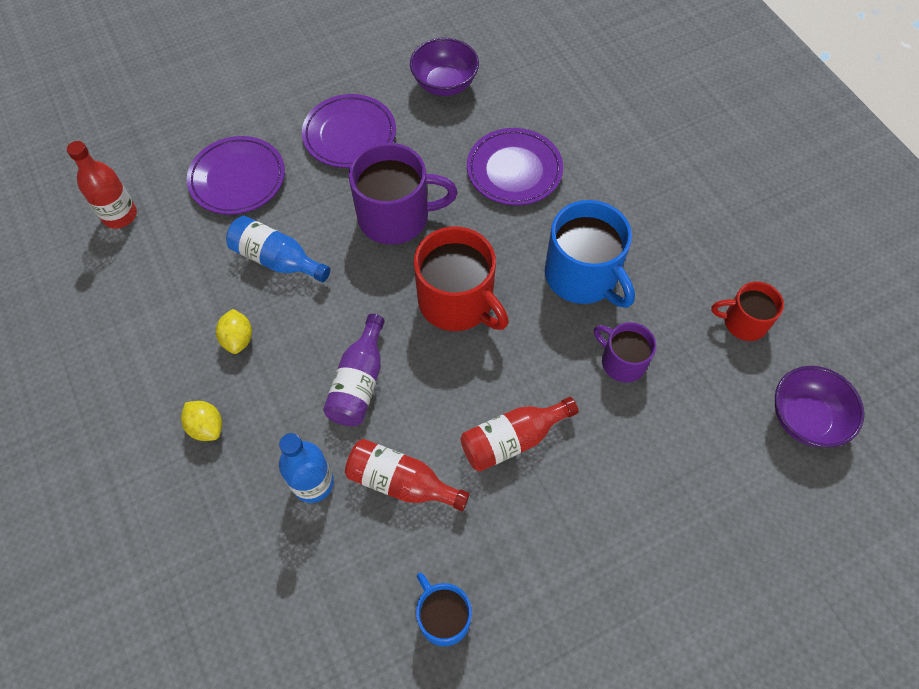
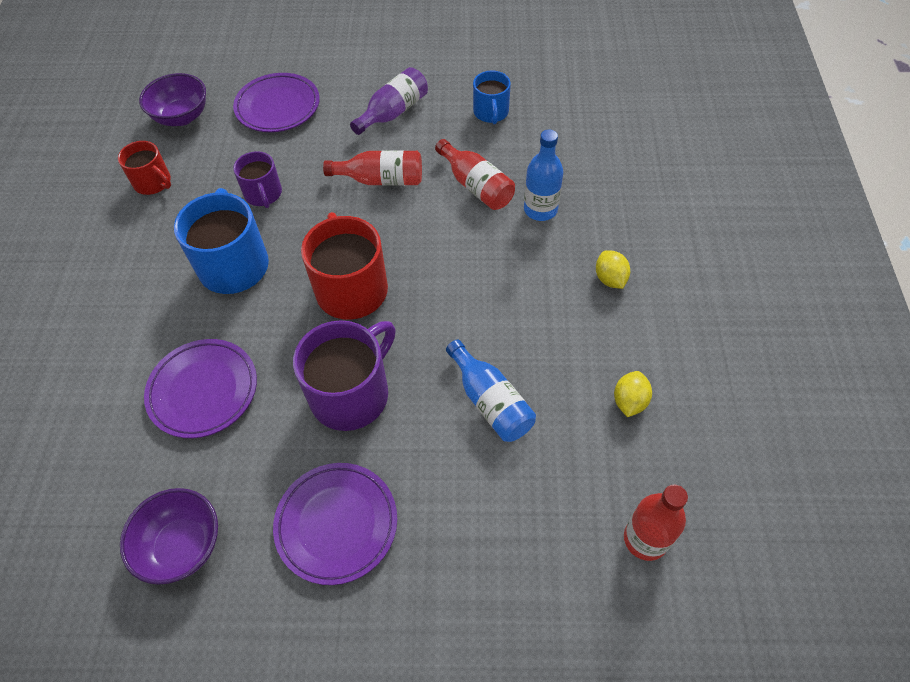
camera: 150 degrees left, 5 degrees down
purple plate [187,136,285,215] -> purple plate moved to [233,73,320,132]
yellow lemon [216,309,252,354] -> yellow lemon moved to [614,371,652,417]
purple bottle [323,314,385,426] -> purple bottle moved to [350,67,428,135]
purple mug [348,143,458,245] -> purple mug turned 105 degrees clockwise [293,320,396,431]

